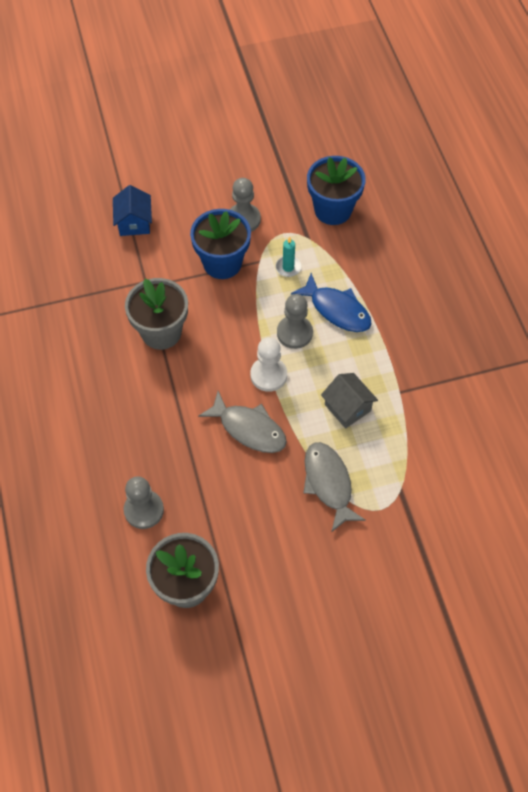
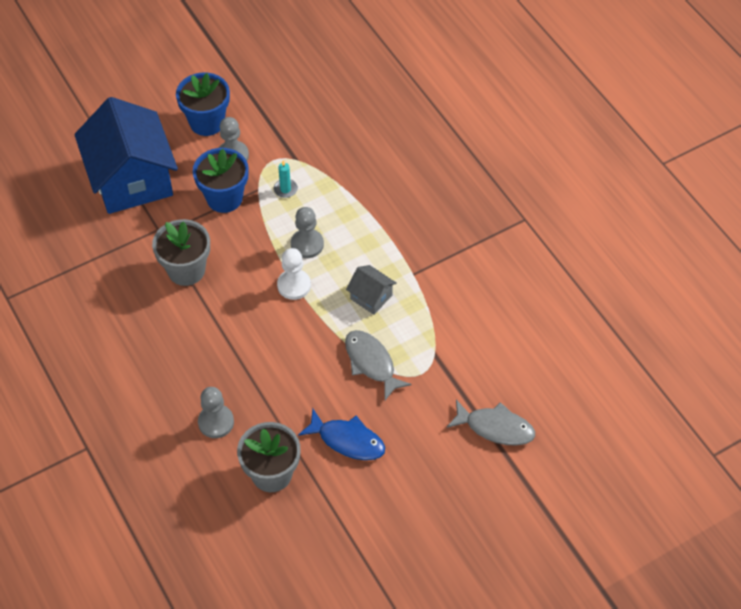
camera: 15 degrees left, 5 degrees down
blue house [113,185,152,236] -> blue house [74,97,178,214], size x2.35
grey fish [198,391,287,453] -> grey fish moved to [447,400,535,446]
blue fish [291,273,372,332] -> blue fish moved to [298,409,385,460]
blue flower pot [307,156,366,225] -> blue flower pot moved to [176,73,230,136]

